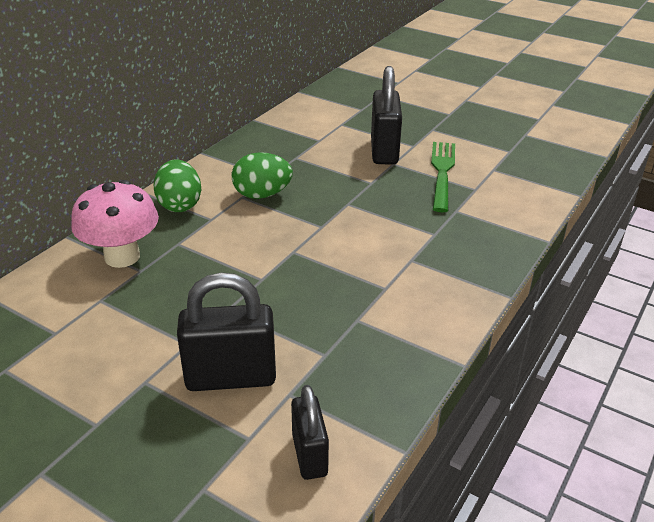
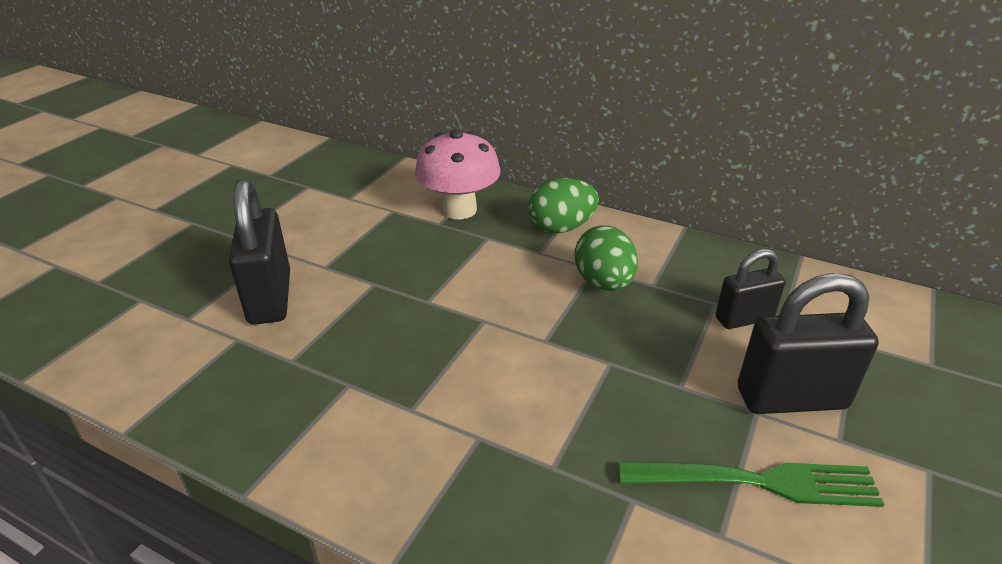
camera: 85 degrees right, 0 degrees up
black padlock [291,385,329,480] -> black padlock moved to [715,249,785,329]

